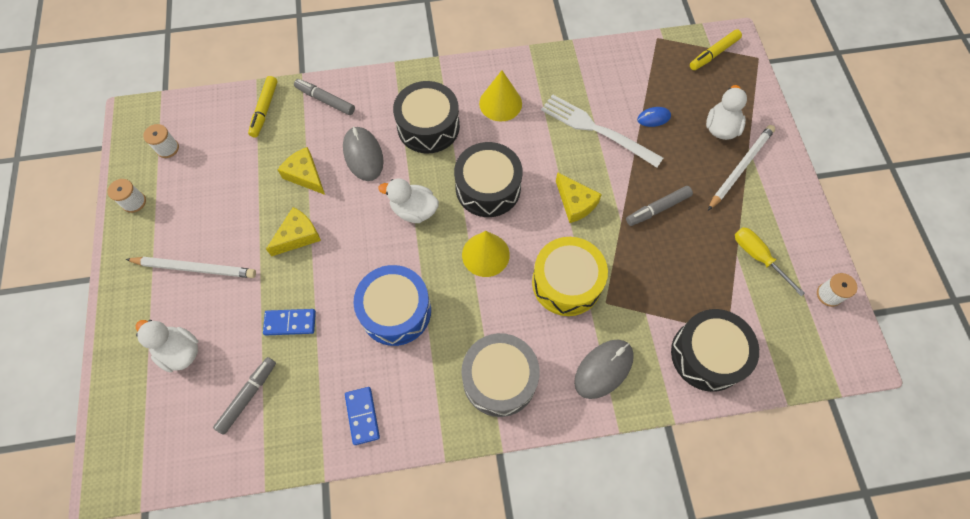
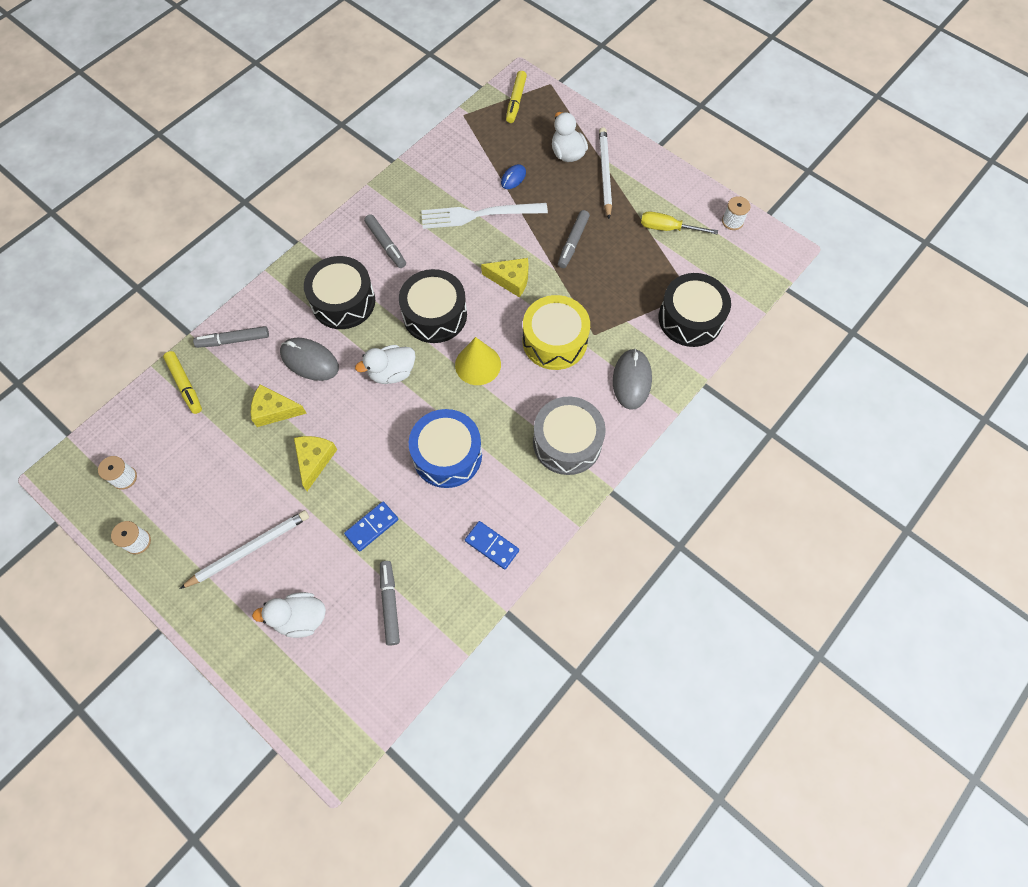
camera: 40 degrees left, 0 degrees up
yellow cone [479,70,522,122] -> grey marker [364,214,406,268]

